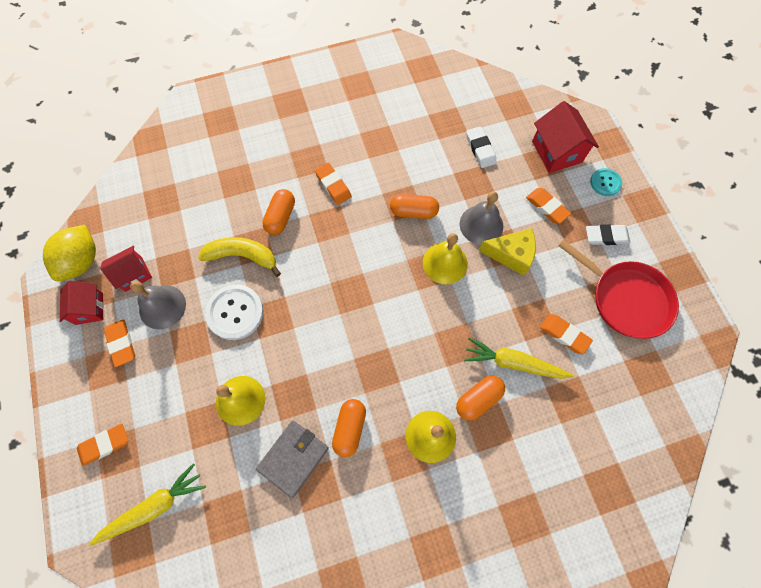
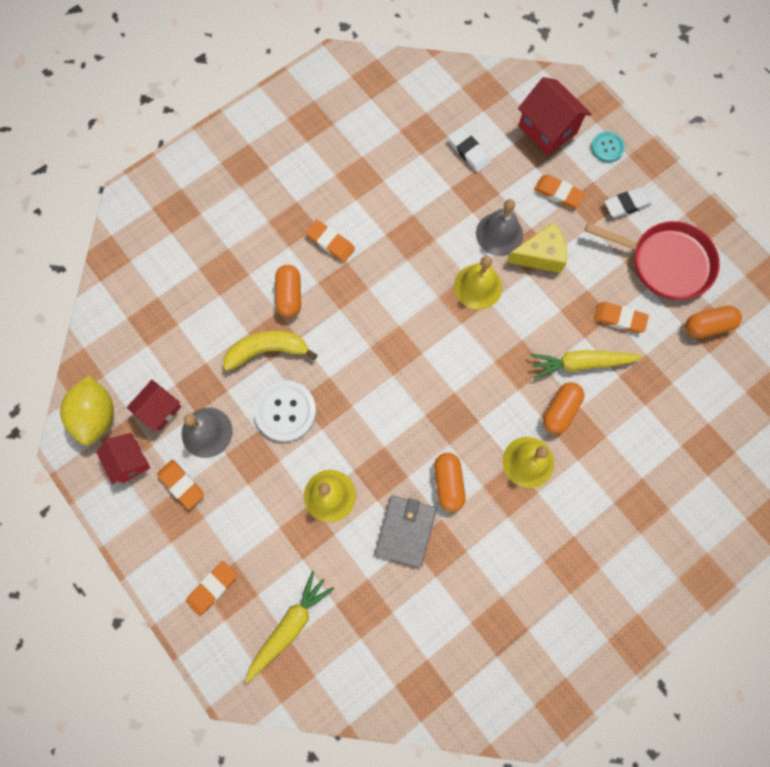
camera: 20 degrees left, 5 degrees up
orange capsule [390,194,439,219] -> orange capsule moved to [686,306,742,339]

